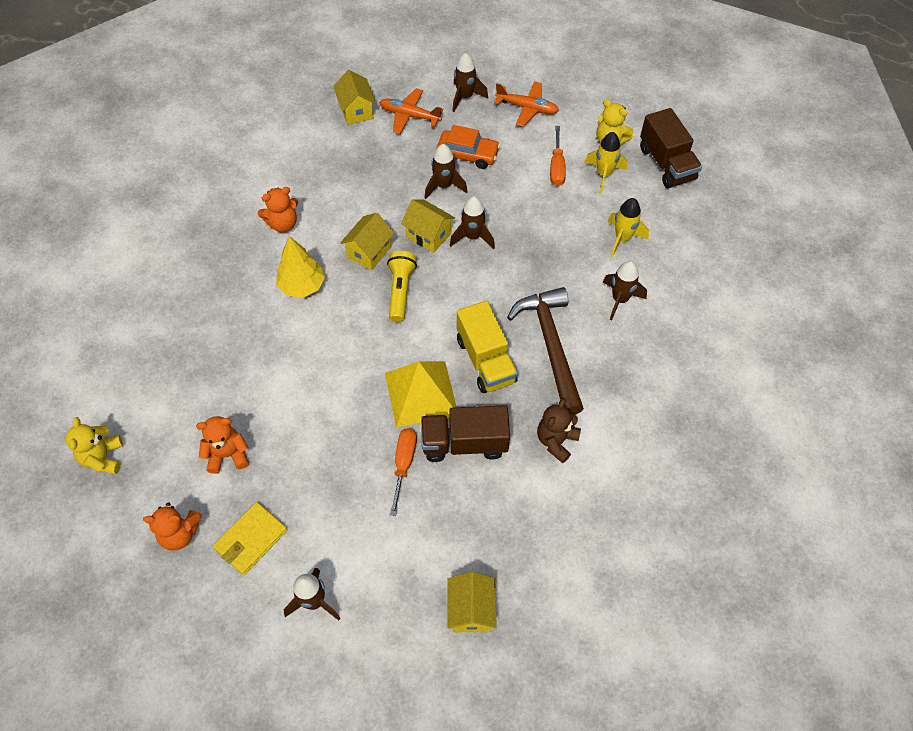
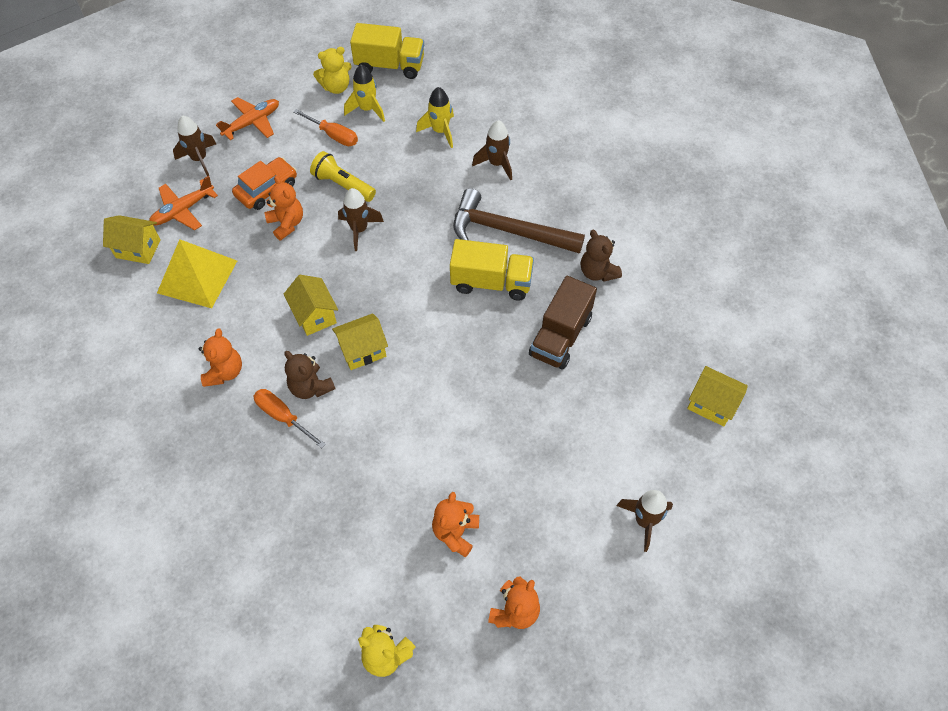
camera: 60 degrees left, 0 degrees up
yellow wallet [213,502,287,575] -> none
yellow tree [276,236,325,298] -> brown teddy bear [284,351,335,399]
yellow pyramid [385,361,457,428] -> yellow pyramid moved to [157,239,237,308]
yellow flashlight [387,251,417,322] -> yellow flashlight moved to [310,151,376,202]
orange screwdriver [390,428,417,516] -> orange screwdriver moved to [253,389,326,448]
yellow house [401,199,455,253] -> yellow house moved to [332,313,388,370]
brown rocket [425,144,468,199] -> orange teddy bear [264,176,303,241]
brown truck [640,108,702,188] -> yellow truck [350,23,424,79]

